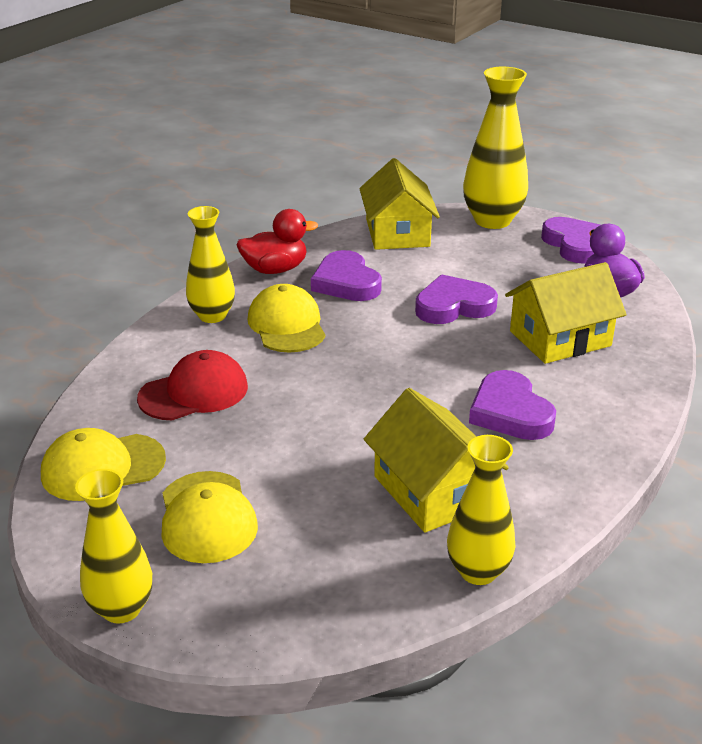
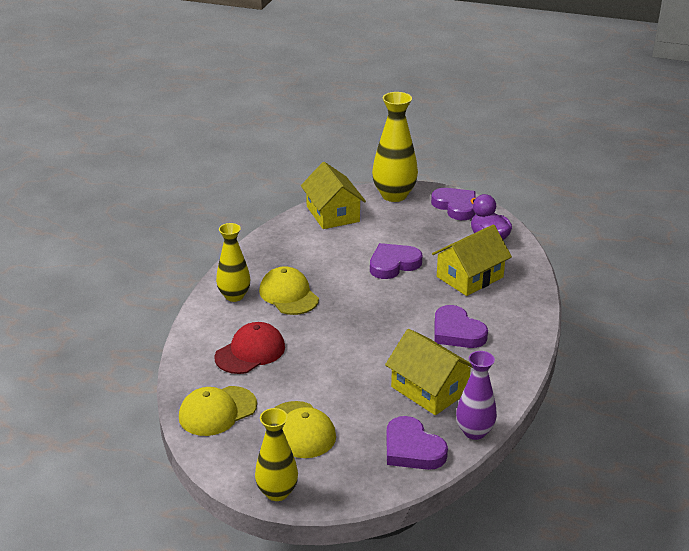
camera: 15 degrees left, 0 degrees up
red duck [236,209,318,274] -> none
purple heart [311,250,382,301] -> purple heart moved to [386,416,448,470]
yellow vase [447,435,515,585] -> purple vase [456,351,497,440]

